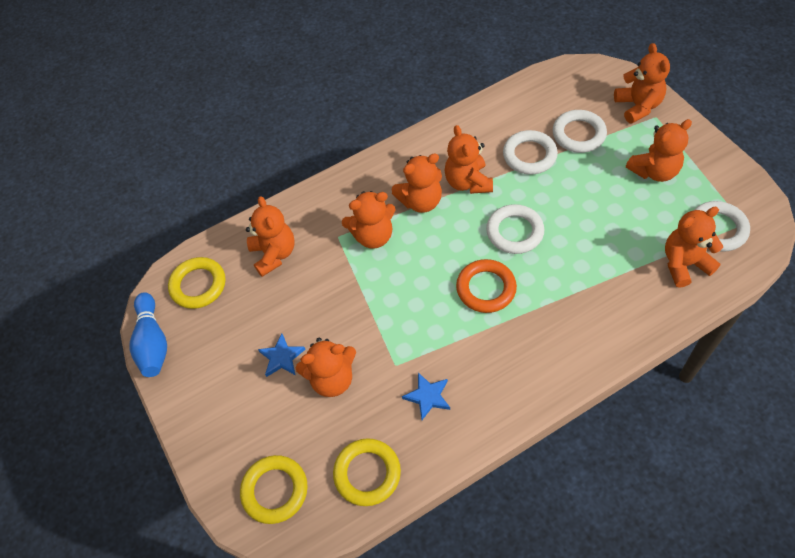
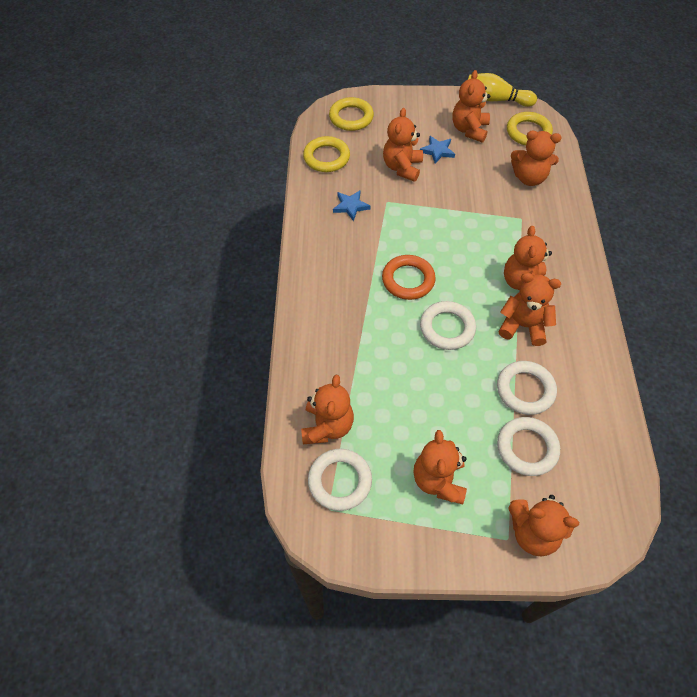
camera: 115 degrees right, 0 degrees up
blue bowling pin [129,292,167,377] -> yellow bowling pin [468,73,537,107]
orange teddy bear [342,191,396,249] -> orange teddy bear moved to [452,70,490,143]

